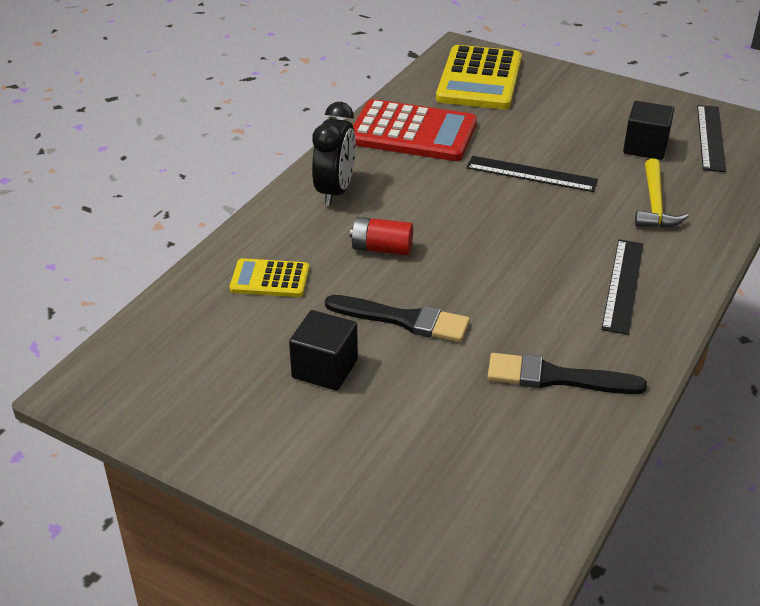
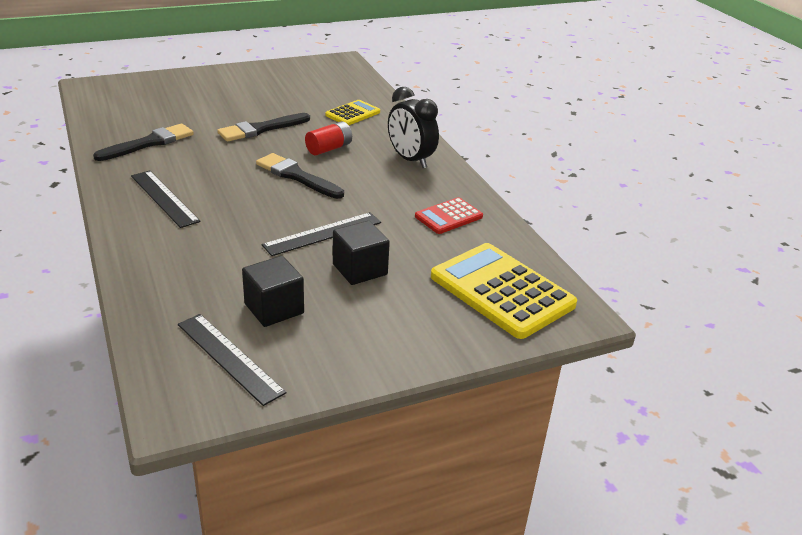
camera: 125 degrees right, 5 degrees down
black cube [289,310,358,391] -> black cube moved to [333,221,390,285]
red calculator [353,99,477,161] -> red calculator [415,197,483,234], size x0.53
yellow hammer [635,158,689,228] -> none
none -> black brush [256,153,344,199]

